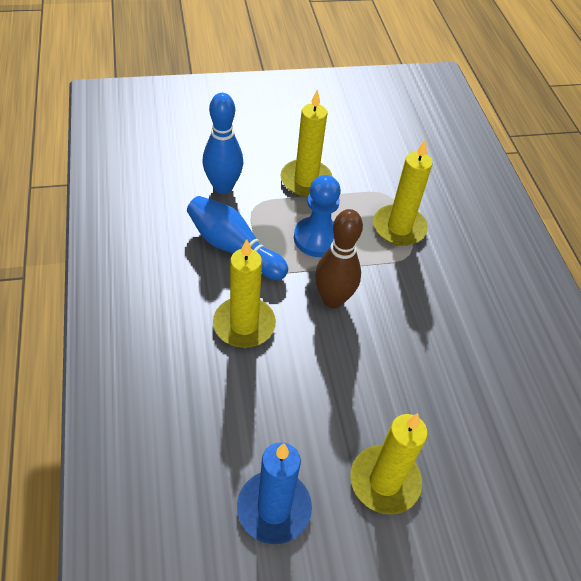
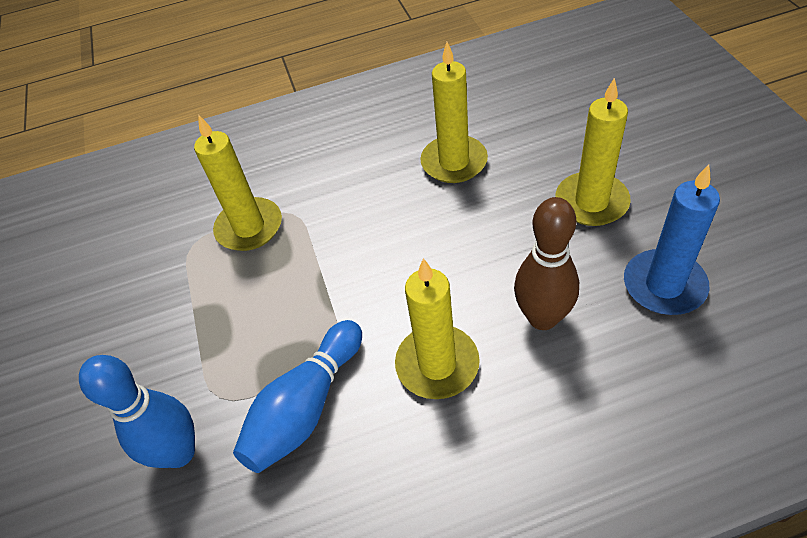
camera: 85 degrees left, 0 degrees up
yellow candle [281,90,333,197] -> yellow candle moved to [420,42,488,183]
blue pawn [294,175,341,257] -> none
brown bowling pin [315,209,363,308] -> brown bowling pin moved to [514,197,579,330]

